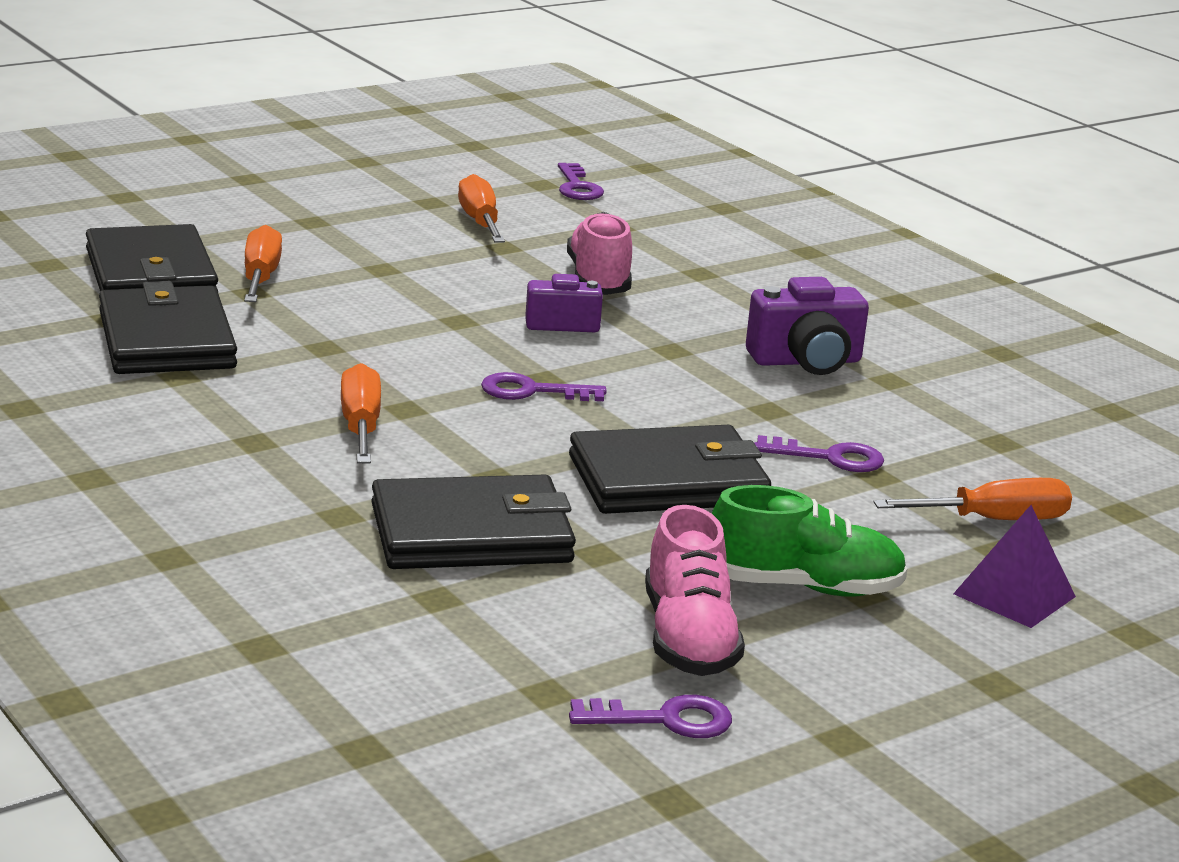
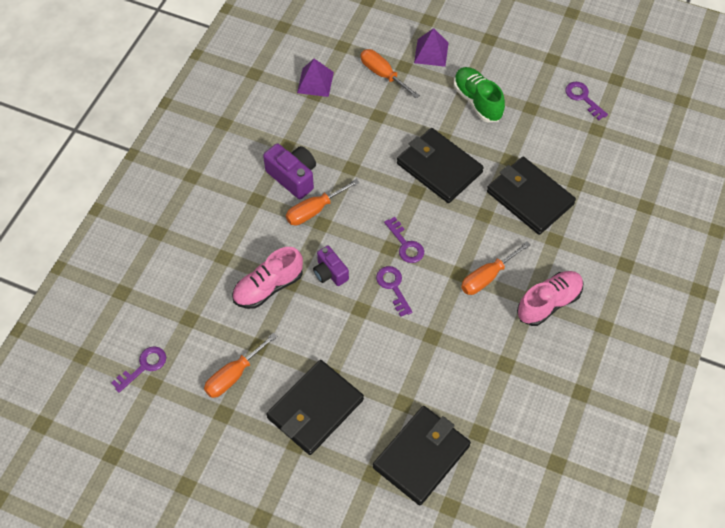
camera: 120 degrees left, 35 degrees up
black wallet [99,281,237,374] -> black wallet moved to [266,360,364,455]
orange screwdriver [244,225,282,302] -> orange screwdriver moved to [286,179,359,225]
pink shoe [645,505,745,676] -> pink shoe moved to [517,271,584,326]
purple key [754,435,884,472] -> purple key moved to [376,266,412,317]
none -> purple pyramid [297,59,334,97]

